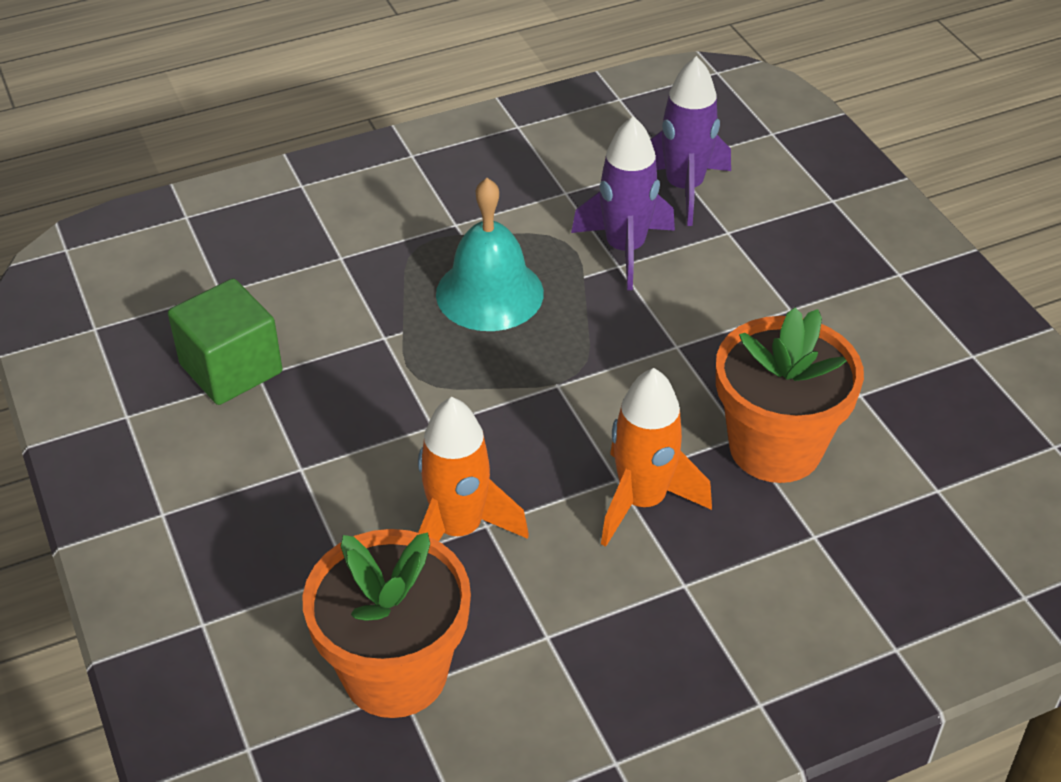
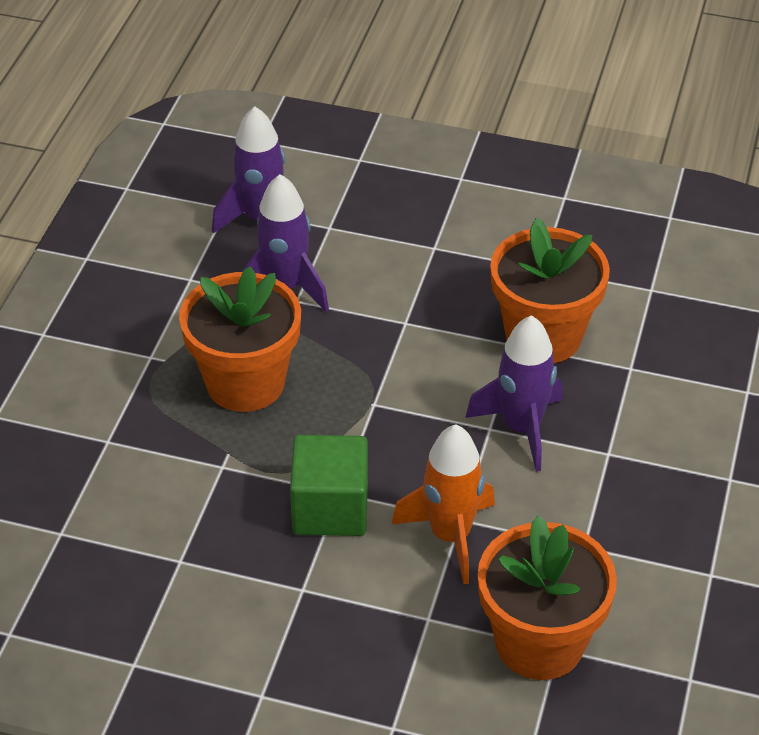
camera: 50 degrees left, 0 degrees up
green cube [168,278,283,405] -> green cube moved to [290,435,368,536]
turquoise bell [436,178,544,331] -> orange flower pot [179,266,301,412]
orange rocket [601,368,712,547] -> purple rocket [465,315,563,472]

